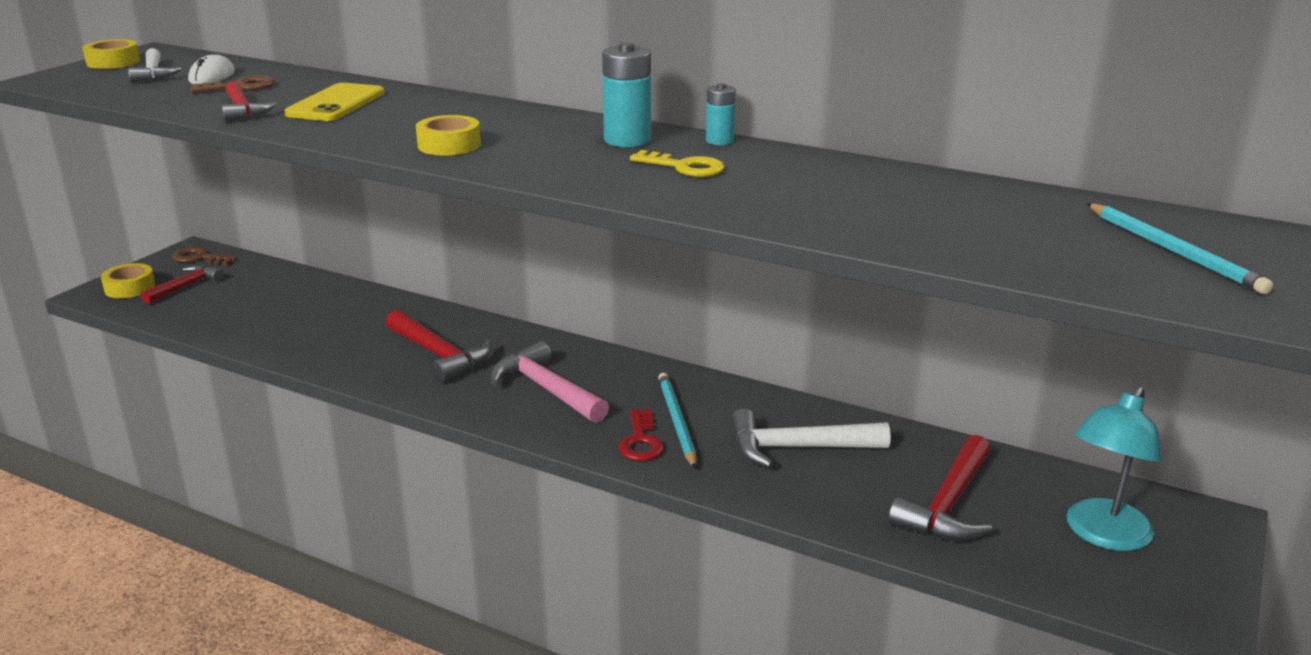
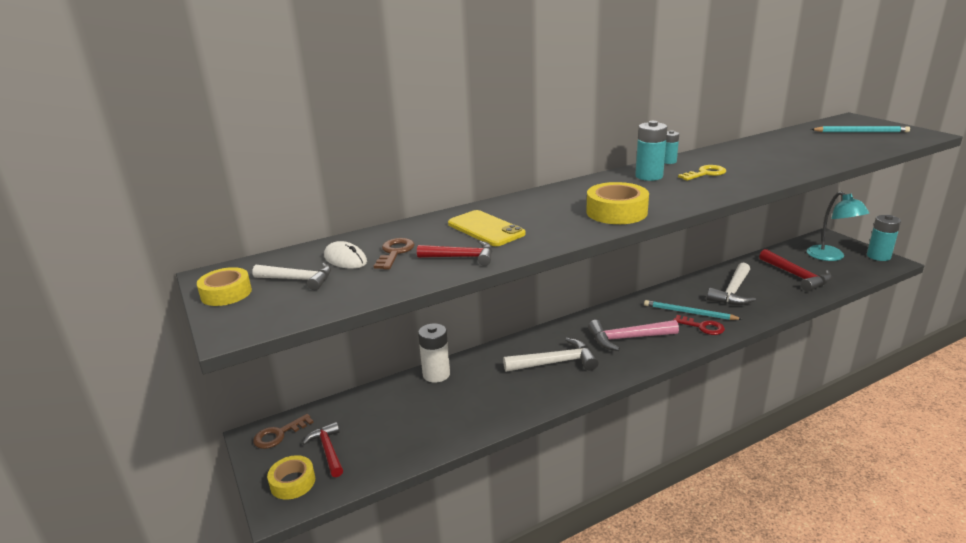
camera: 55 degrees left, 0 degrees up
red hammer [386,310,492,383] -> white hammer [503,338,599,372]
yellow tape [416,115,481,156] -> yellow tape [586,182,649,224], size x1.50
none -> white battery [418,323,450,383]
none -> turquoise battery [867,215,901,261]

